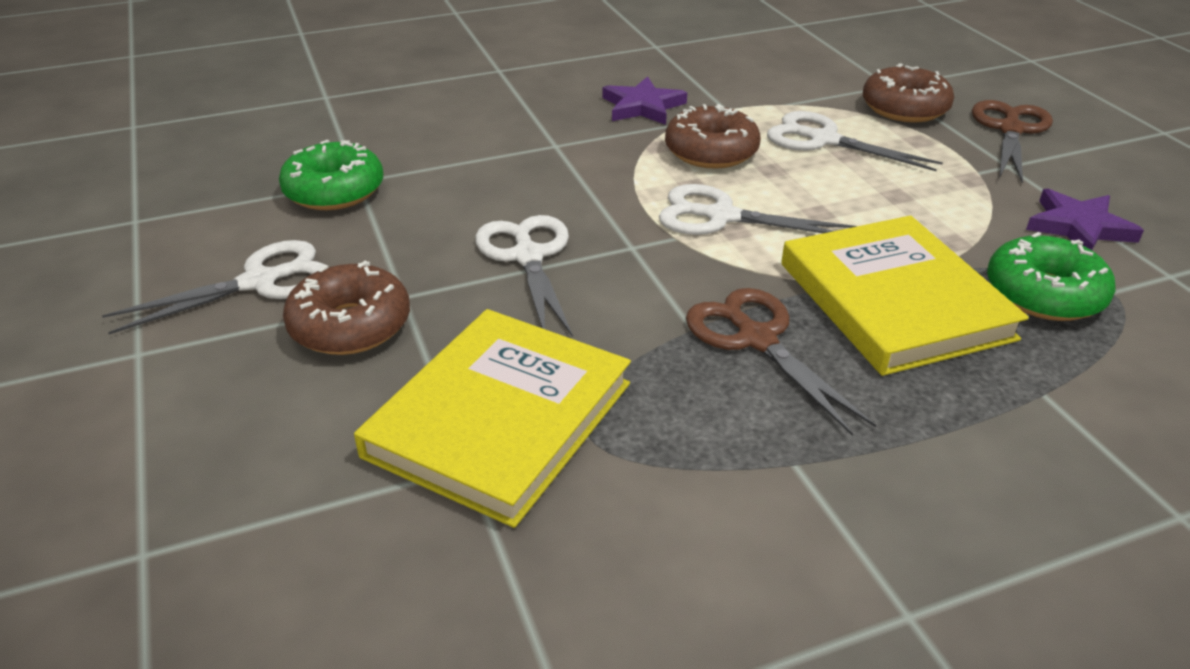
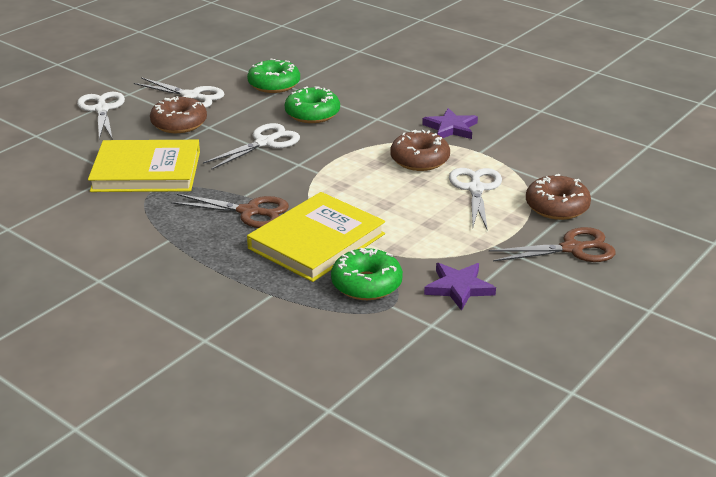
camera: 60 degrees right, 5 degrees down
white scissors [659,184,857,235] -> white scissors moved to [77,92,125,140]
brown scissors [686,288,876,436] -> brown scissors turned 75 degrees clockwise [171,194,289,228]
none -> green donut [285,86,340,123]

